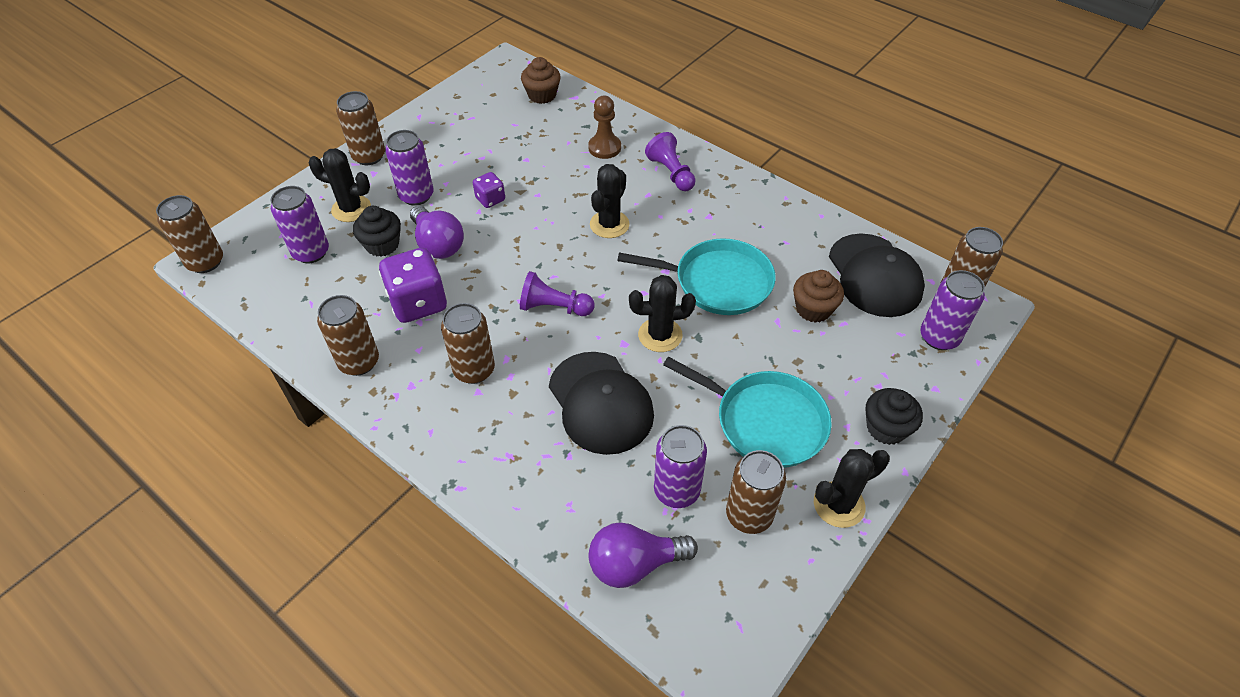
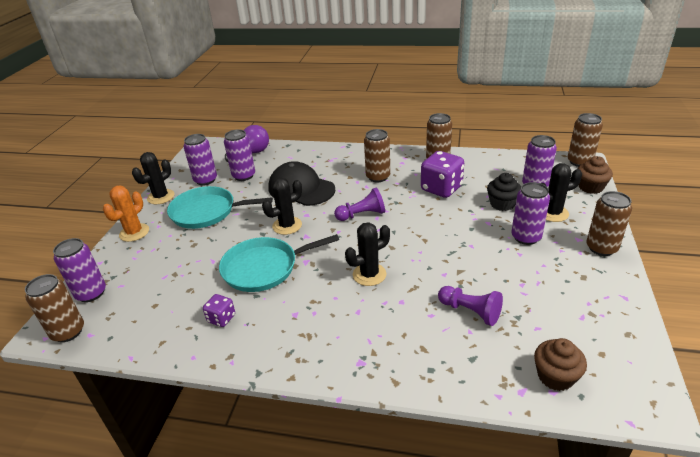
camera: 155 degrees right, 15 degrees down
purple light bulb [410,206,464,259] -> none
purple dice [473,172,505,208] -> purple dice moved to [203,294,235,327]
brown pawn [588,96,621,159] -> none
black cactus [590,164,629,238] -> black cactus turned 60 degrees clockwise [345,222,390,286]
purple pawn [645,132,696,191] -> purple pawn moved to [438,286,503,326]
brown can [726,450,786,534] -> purple can [184,134,217,186]
brown cupcake [793,270,844,323] -> brown cupcake moved to [578,156,613,194]
black cap [829,233,925,317] -> none
black cupcake [865,388,923,445] -> orange cactus [103,186,149,242]

